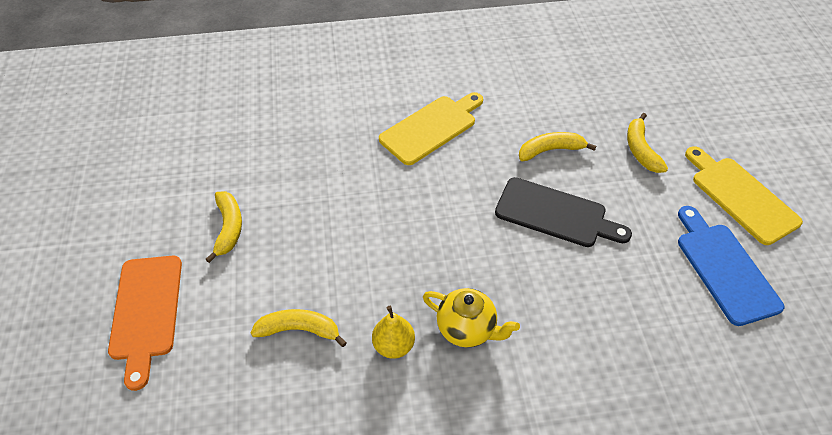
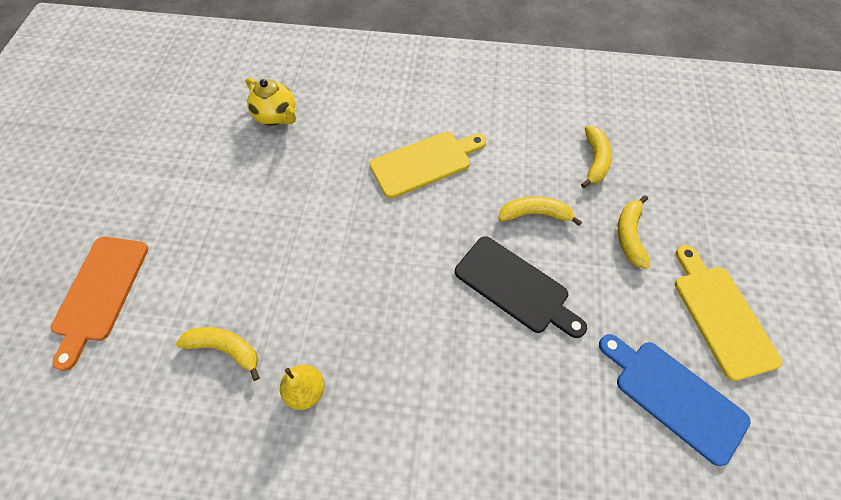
camera: 15 degrees right, 10 degrees up
yellow banana [205,191,242,263] -> yellow banana moved to [581,126,612,188]
yellow teapot [423,288,520,347] -> yellow teapot moved to [246,78,296,126]
blue cutting board [678,206,784,326] -> blue cutting board turned 45 degrees counterclockwise [599,334,751,466]

